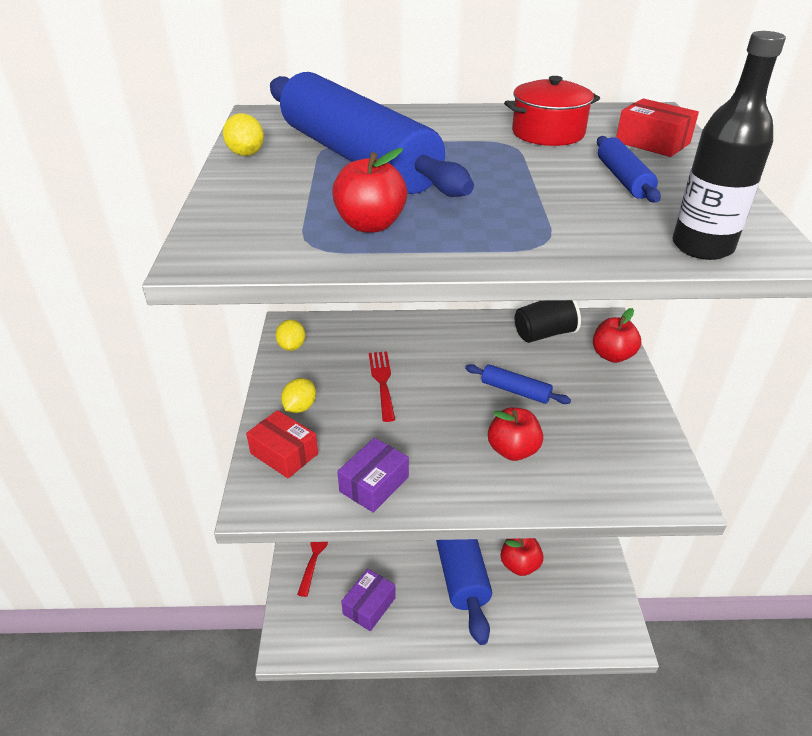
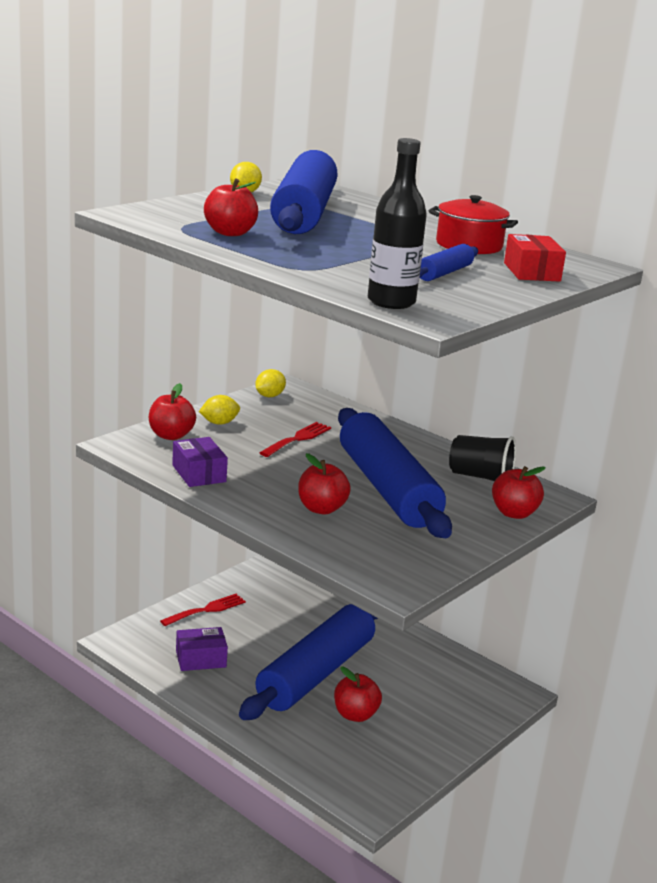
camera: 40 degrees right, 15 degrees down
red box [246,410,318,478] -> red apple [149,383,196,440]
purple box [337,438,409,513] -> purple box turned 75 degrees clockwise [172,437,228,487]
blue rolling pin [465,364,571,404] -> blue rolling pin [338,408,452,538], size x2.40

